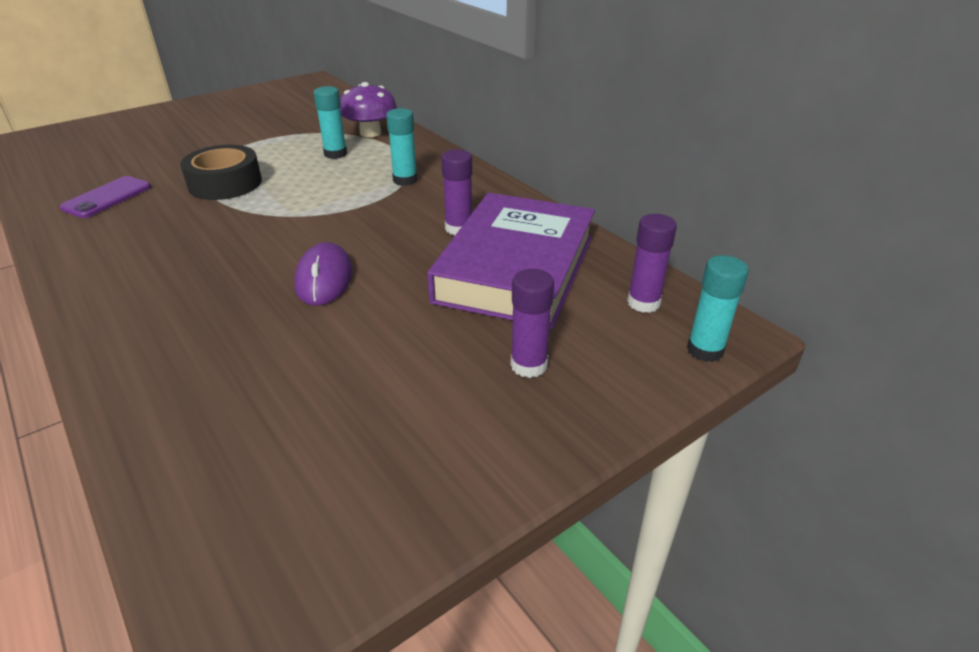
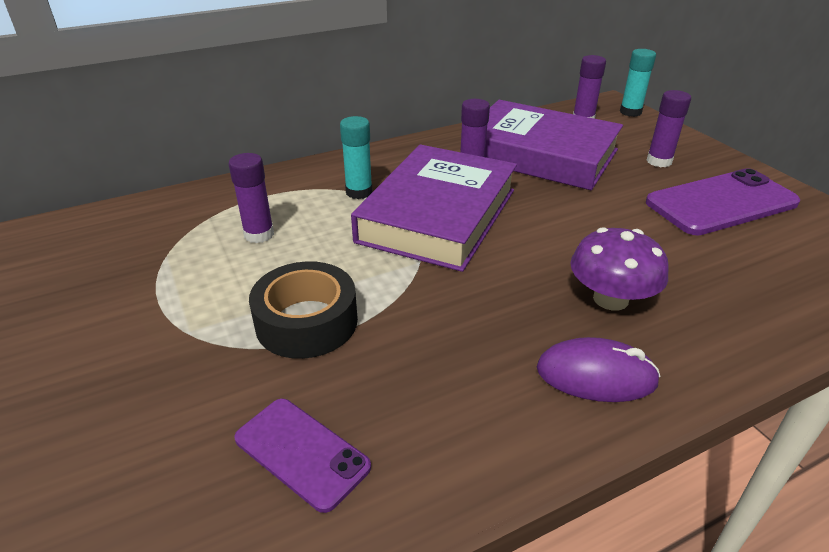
camera: 80 degrees left, 0 degrees up
purple mouse [294,242,353,306] -> purple mouse moved to [537,337,661,402]
turquoise glue stick [314,86,347,159] -> purple glue stick [228,153,274,243]
purple mushroom [340,82,397,137] -> purple mushroom moved to [570,227,668,311]
none -> purple book [351,145,517,272]
none -> purple phone [646,168,800,235]

